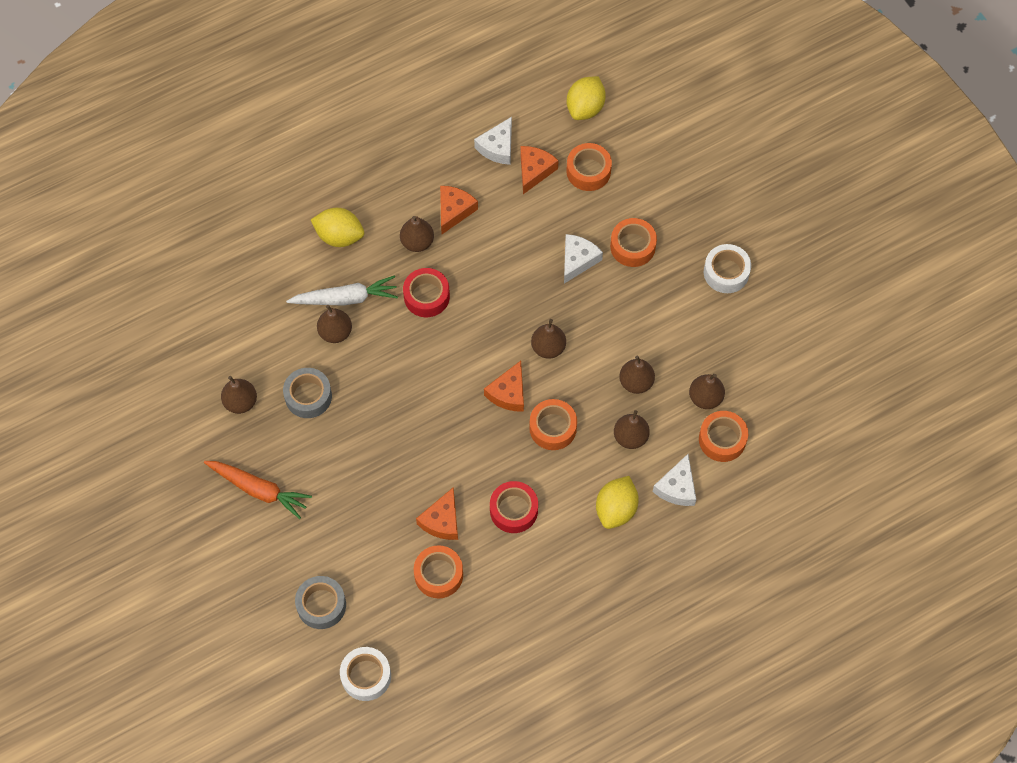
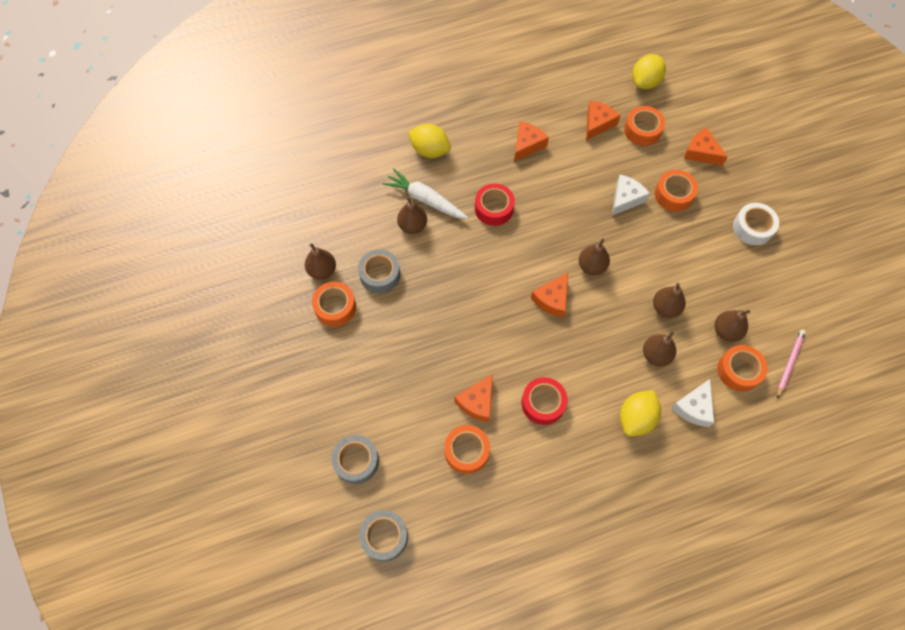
camera: 10 degrees right, 0 degrees up
orange carrot [204,461,312,519] -> none
white carrot [286,275,398,306] -> white carrot turned 150 degrees counterclockwise [383,169,468,219]
white tape [340,647,391,701] -> grey tape [359,510,408,562]
brown pear [400,216,434,252] -> none
white cheese [474,117,512,165] -> none
orange tape [529,399,577,450] -> orange tape moved to [312,282,356,327]
none -> orange cheese [684,128,728,166]
none -> pink pencil [777,330,806,399]

